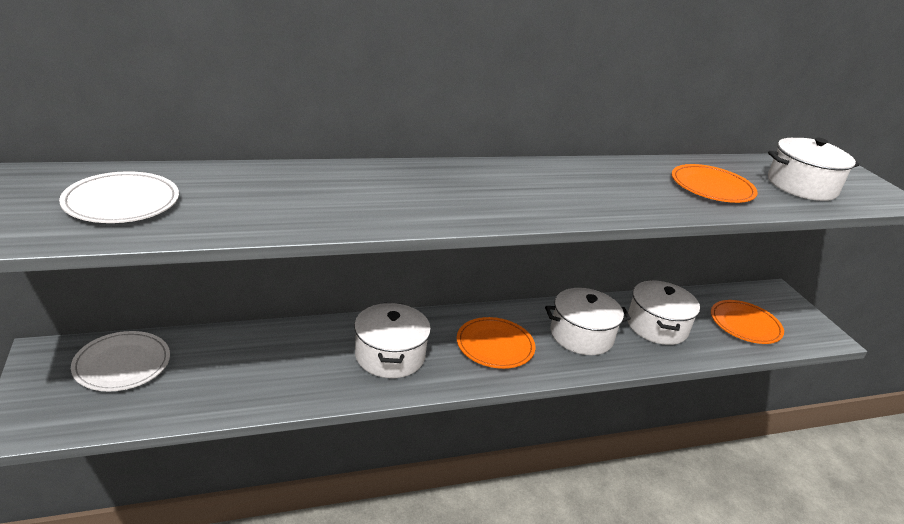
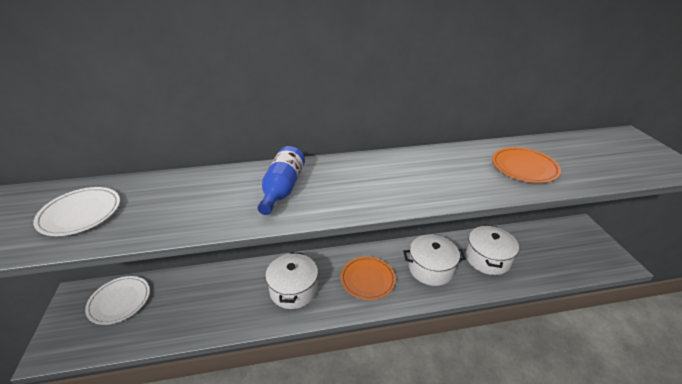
camera: 10 degrees right, 5 degrees up
orange plate [711,300,784,344] -> none
white pot [768,138,859,201] -> none
none -> blue bottle [258,146,305,215]

